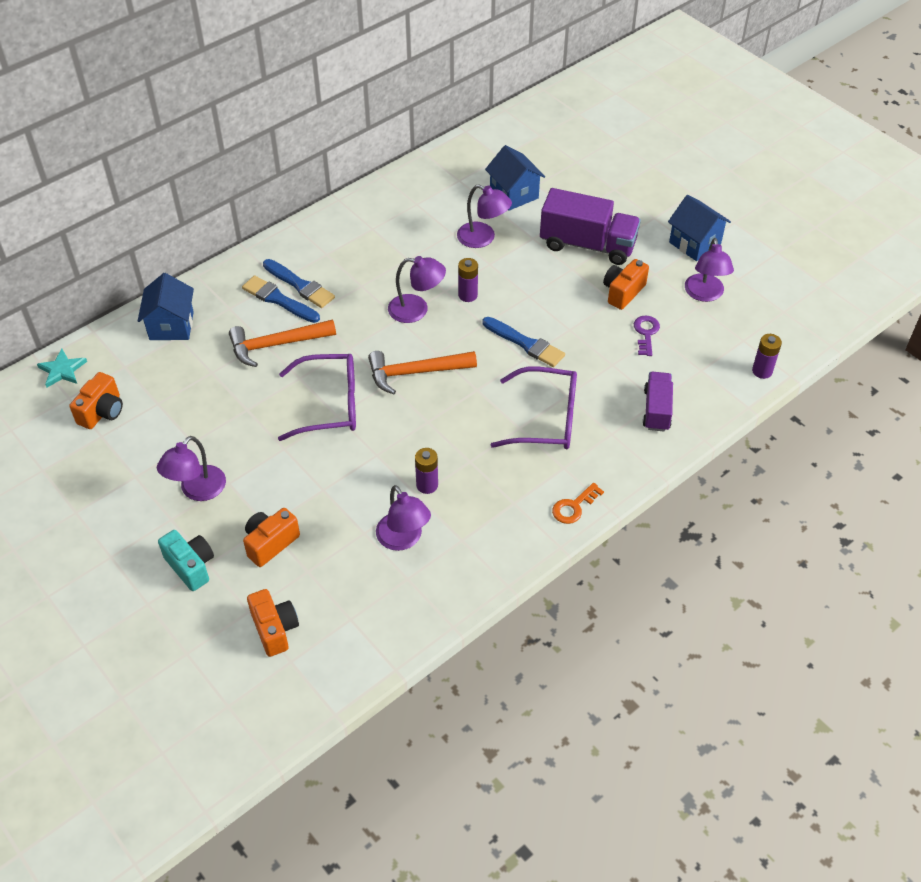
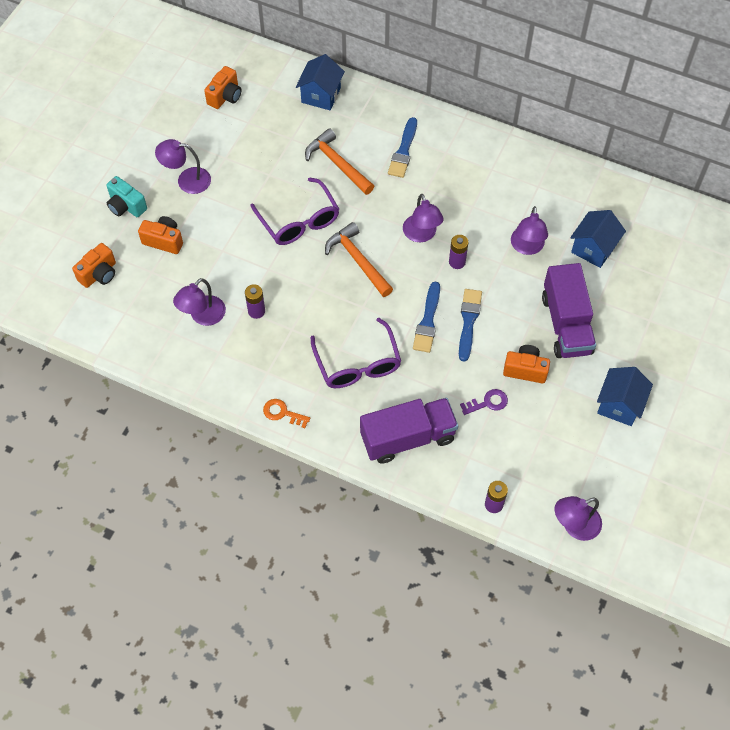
camera: 65 degrees right, 10 degrees up
turquoise star [37,349,87,387] -> none
orange camera [69,372,123,429] -> orange camera turned 60 degrees counterclockwise [204,66,241,109]
blue house [138,273,194,340] -> blue house turned 45 degrees counterclockwise [296,54,345,110]
turquoise camera [158,530,214,591] -> turquoise camera turned 105 degrees clockwise [106,176,147,217]
blue brush [242,275,320,323] -> blue brush moved to [459,289,482,362]
purple truck [643,372,673,432] -> purple truck [360,398,458,464], size x1.69
purple lamp [685,238,734,302] -> purple lamp moved to [555,496,602,541]

